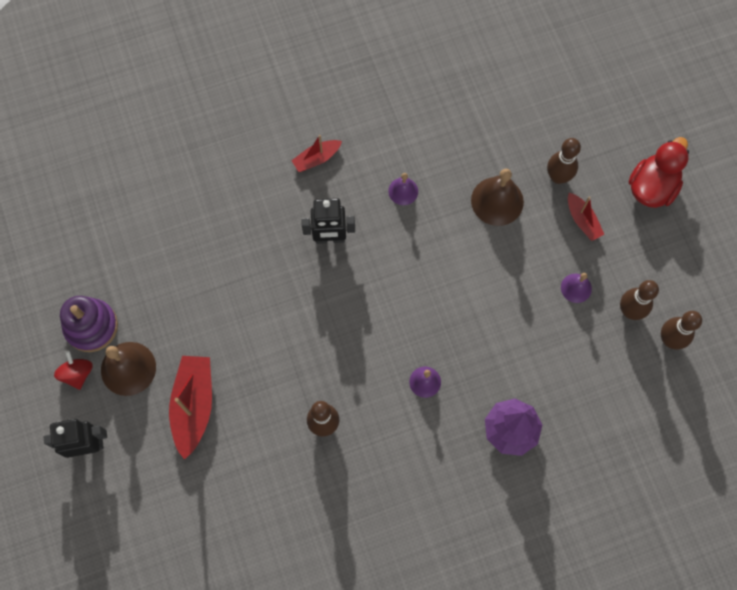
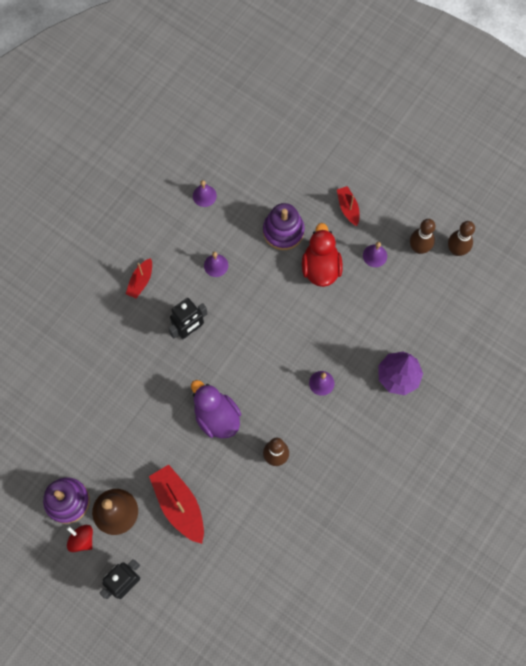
camera: 35 degrees left, 0 degrees up
brown bell [471,169,524,226] -> purple stacking toy [263,203,305,250]
brown bowling pin [547,138,581,184] -> none
red boat [568,193,604,241] -> red boat turned 135 degrees counterclockwise [337,186,359,226]
red duck [629,137,689,208] -> red duck moved to [302,223,343,287]
none -> purple duck [191,380,241,438]
none -> purple bell [193,180,217,207]

